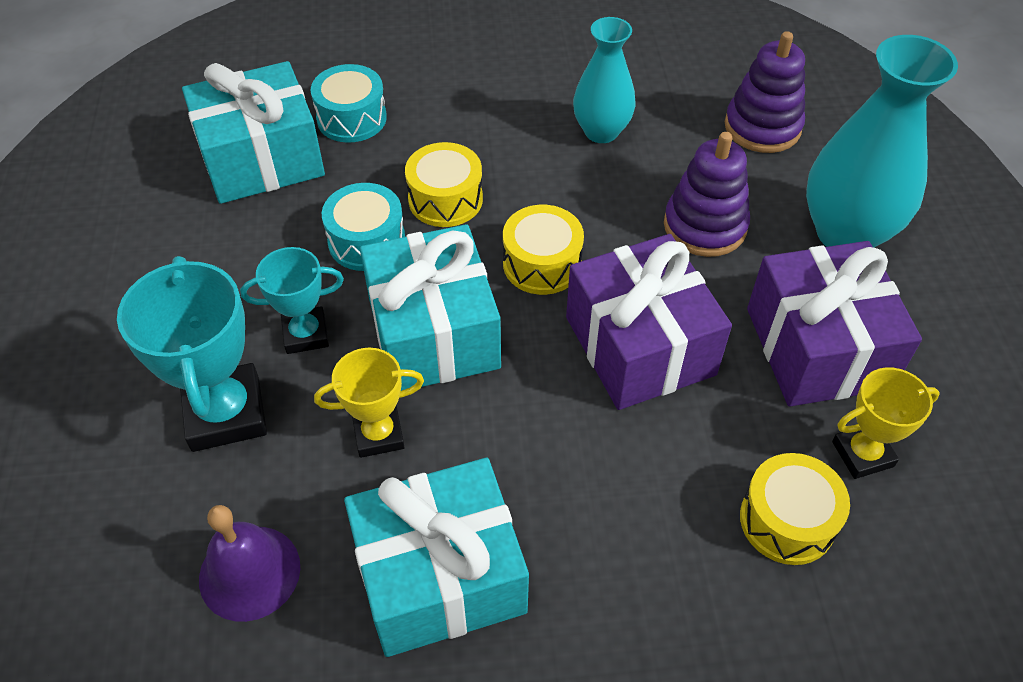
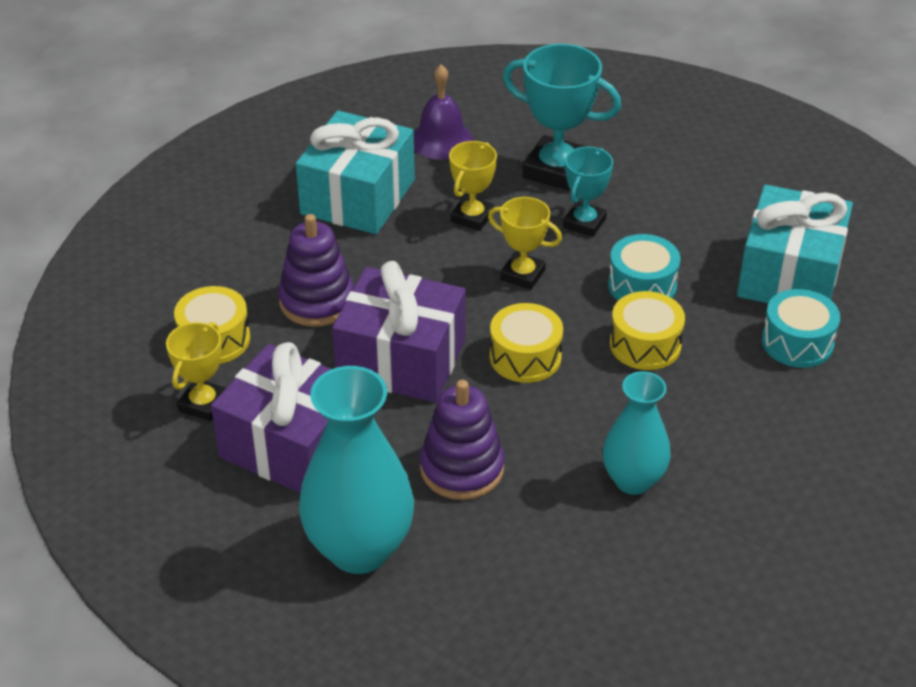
camera: 130 degrees right, 10 degrees down
turquoise gift [360,224,501,391] -> yellow trophy [488,197,562,290]
purple stacking toy [725,31,805,153] -> purple stacking toy moved to [278,214,354,327]

